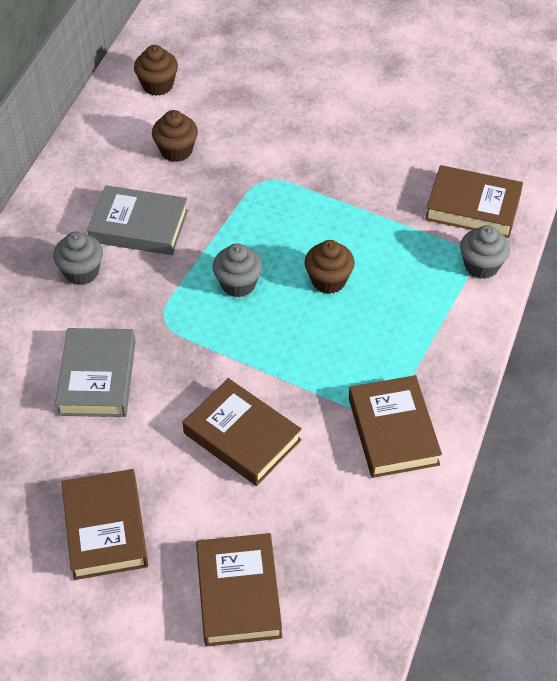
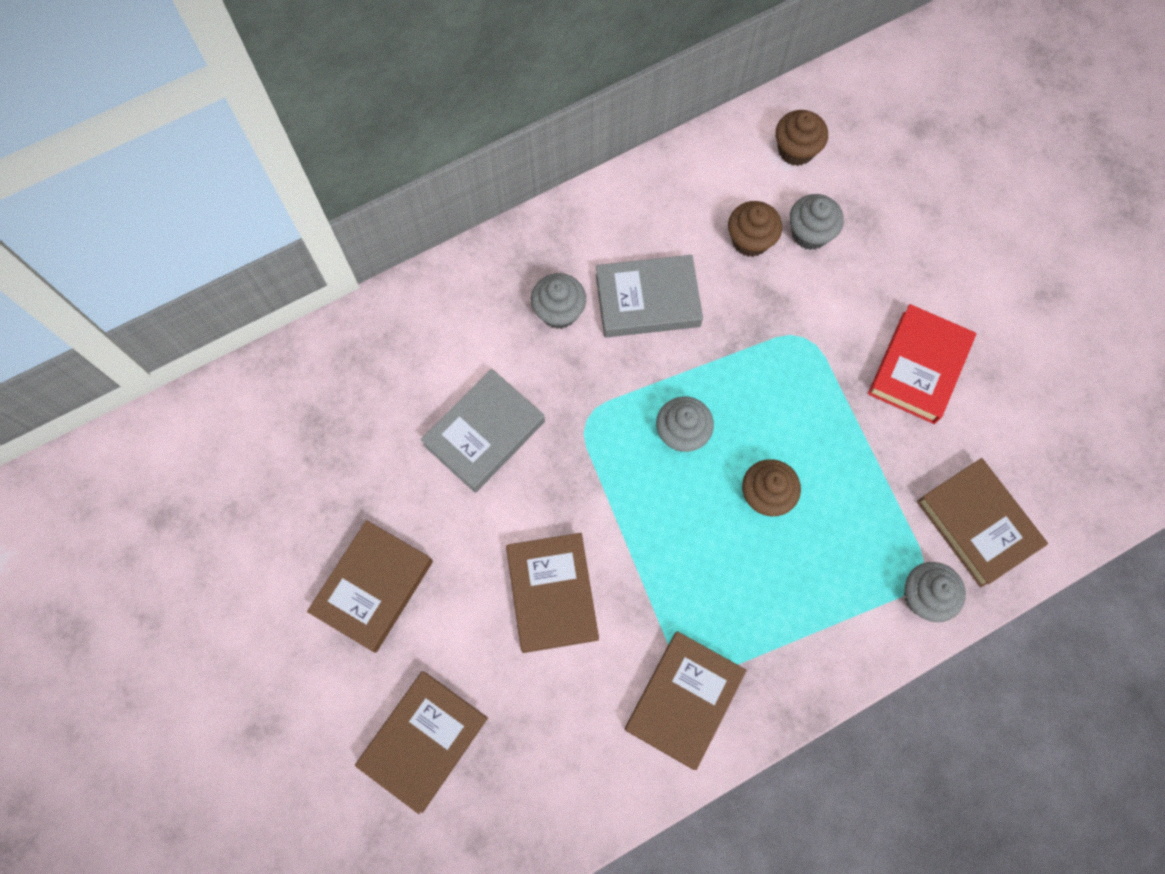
camera: 40 degrees right, 20 degrees up
grey book [87,185,188,255] -> grey book turned 60 degrees counterclockwise [596,255,703,338]
none -> grey cupcake [789,194,844,250]
none -> red book [868,304,976,424]

